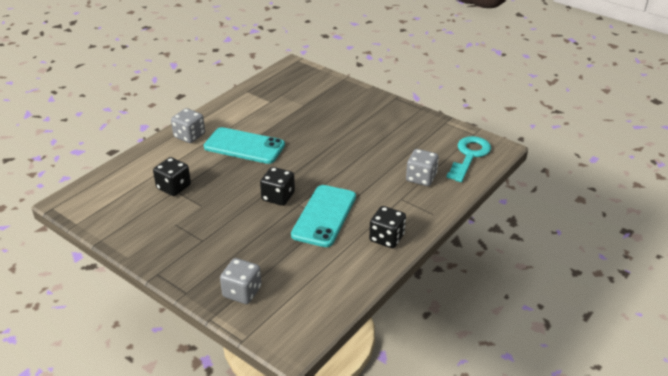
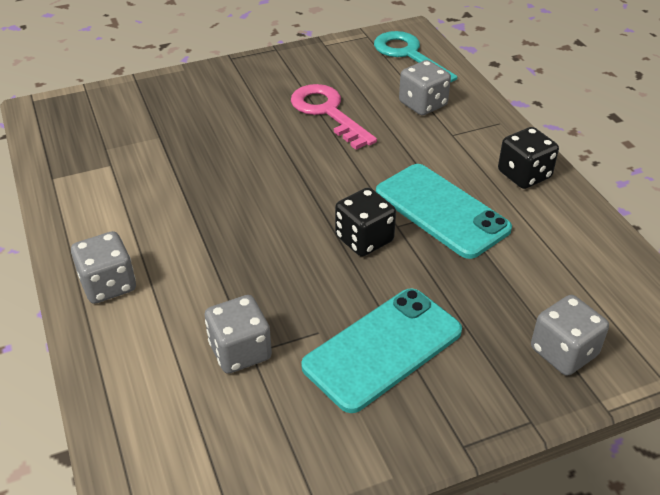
camera: 60 degrees left, 5 degrees up
black dice [153,157,191,196] -> grey dice [205,295,272,374]
turquoise phone [204,127,285,164] -> turquoise phone moved to [301,288,462,413]
none -> pink key [291,84,377,150]

